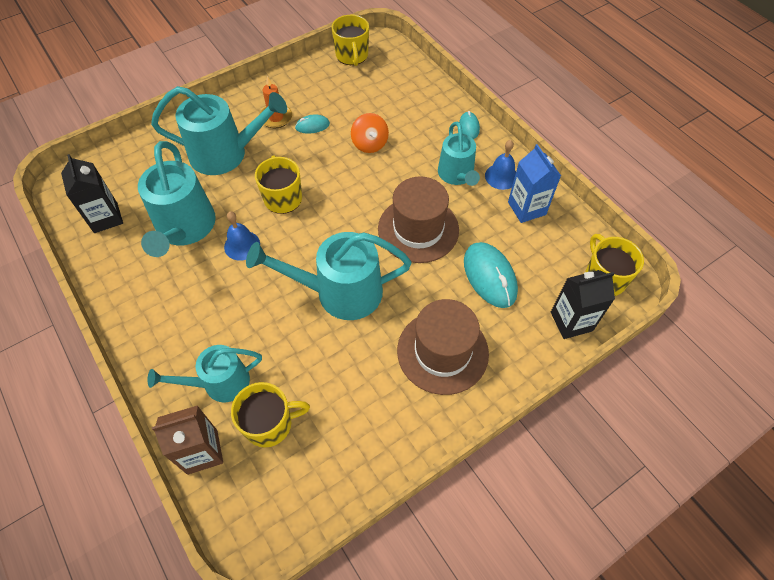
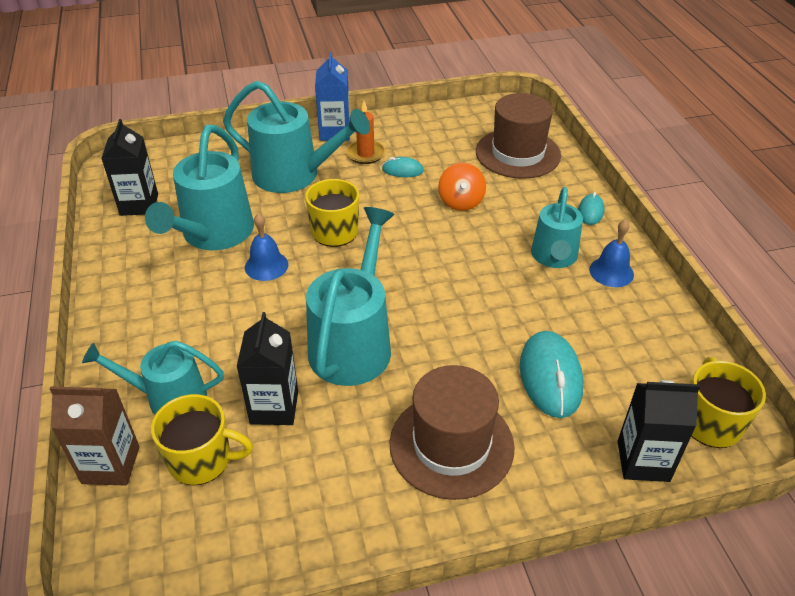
camera: 20 degrees right, 15 degrees down
turquoise watering can [246,232,411,320] -> turquoise watering can turned 90 degrees clockwise [306,207,394,386]
yellow mug [331,15,369,66] -> none
brown hat [378,176,459,263] -> brown hat moved to [476,93,561,179]
blue carton [508,144,561,223] -> blue carton moved to [315,52,350,141]
none -> black carton [237,312,298,425]

